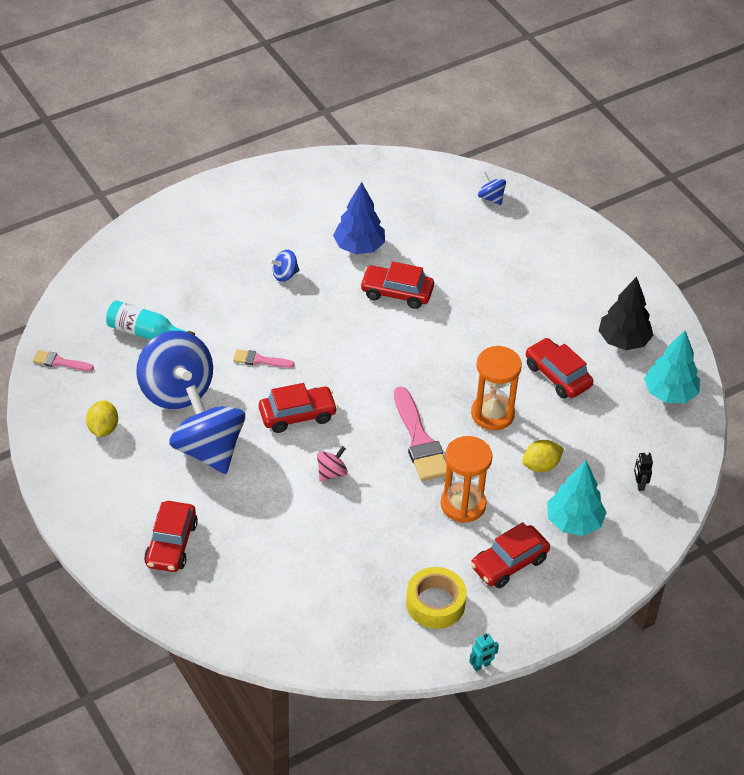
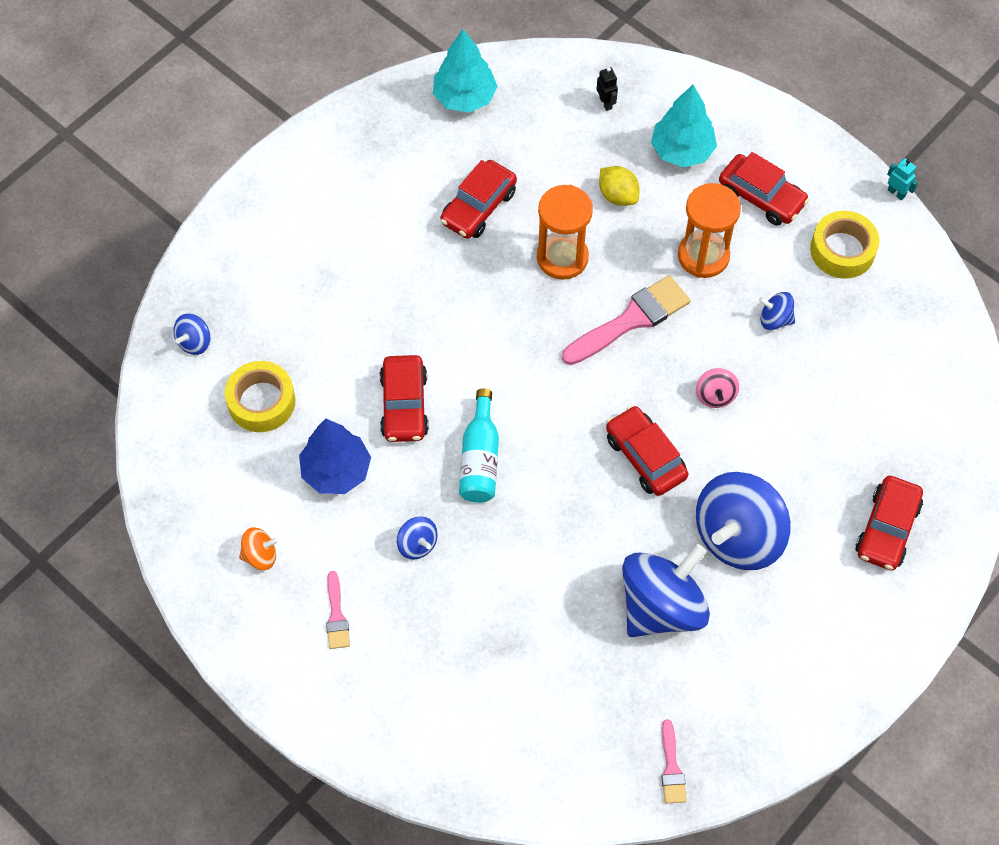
camera: 105 degrees left, 15 degrees up
yellow lemon [86,400,118,437] -> none
turquoise bottle [106,300,195,340] -> turquoise bottle moved to [459,388,499,503]
red car [144,501,198,572] -> red car turned 120 degrees clockwise [856,476,923,570]
pink brush [233,349,295,368] -> pink brush moved to [326,571,350,649]
pink spinning top [317,446,348,481] -> pink spinning top turned 120 degrees counterclockwise [696,368,739,408]
black tree [598,277,654,350] -> none
black robot [634,452,653,491] -> black robot turned 90 degrees counterclockwise [597,67,618,111]
none -> yellow tape [225,361,295,432]
none -> orange spinning top [239,527,279,570]
none -> blue spinning top [759,292,795,330]

